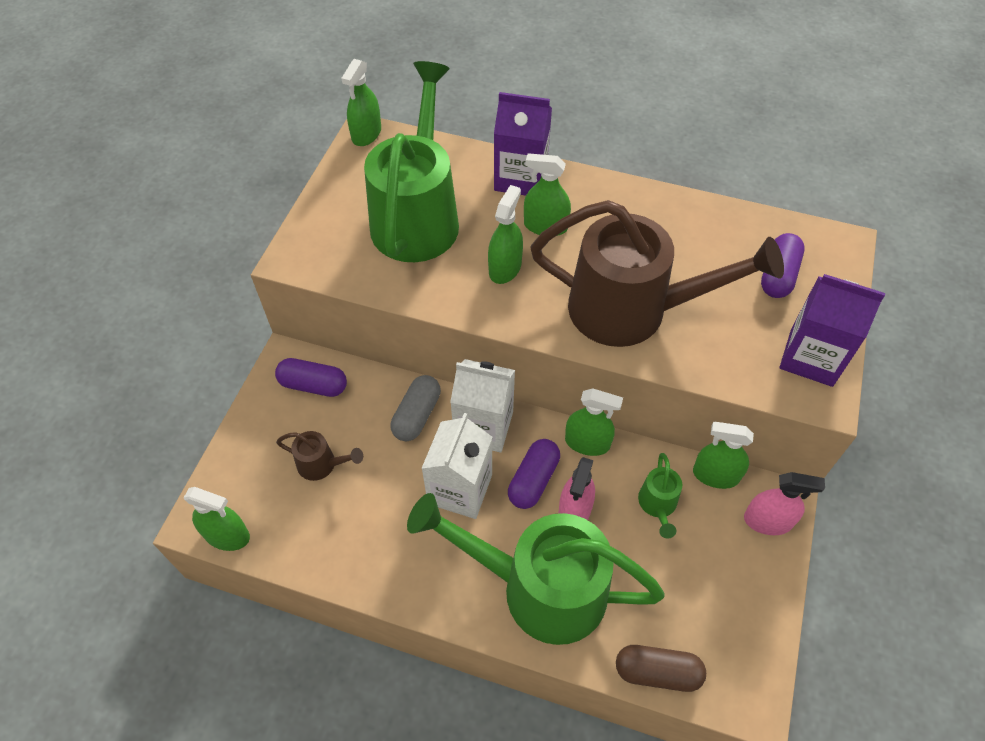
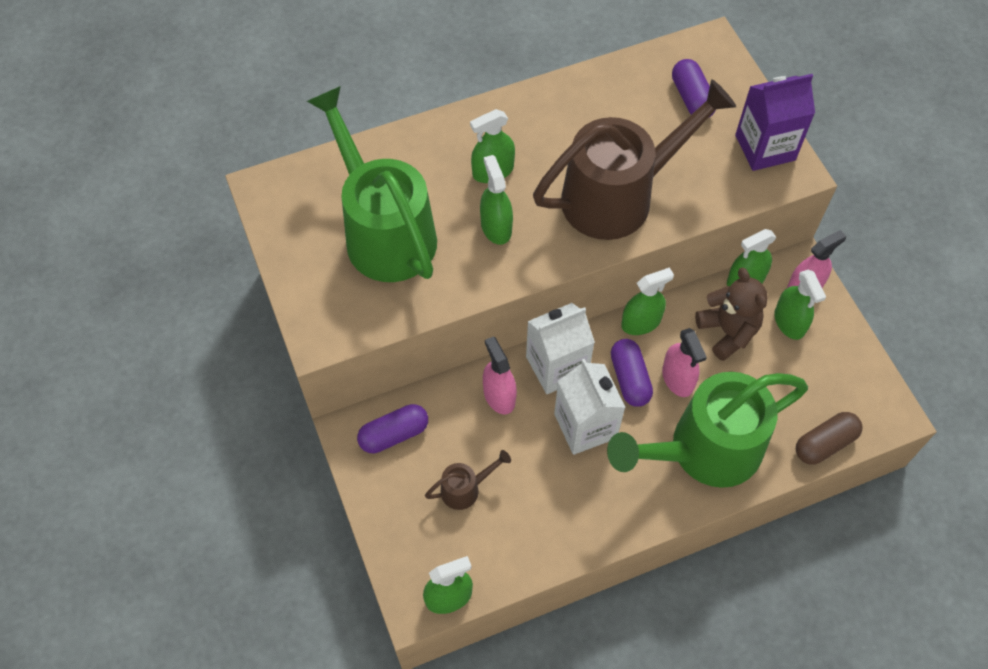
camera: 40 degrees left, 5 degrees up
green spray bottle [341,59,381,146] -> green spray bottle moved to [774,269,826,340]
grey capsule [391,375,441,441] -> pink spray bottle [483,336,517,415]
purple carton [494,92,552,196] -> none
green watering can [638,453,682,539] -> brown teddy bear [695,268,768,361]

